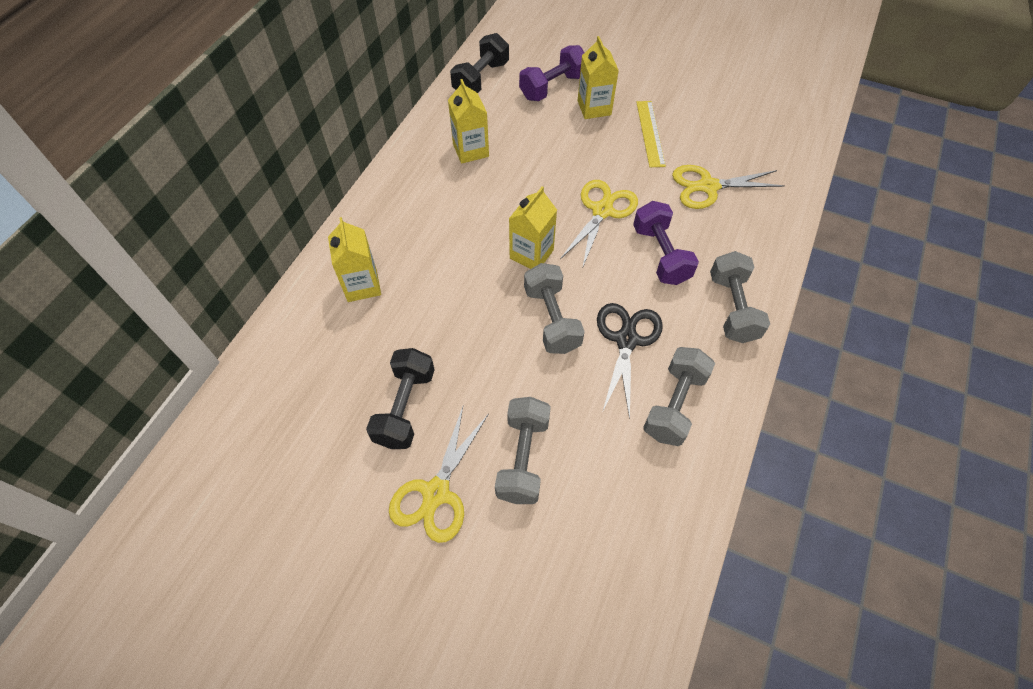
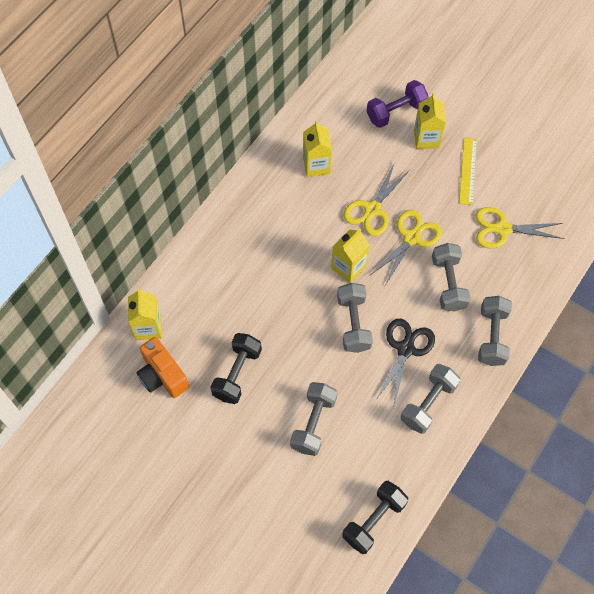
camera: 10 degrees right, 5 degrees up
yellow carton [328,217,381,302] -> yellow carton moved to [128,288,162,340]
yellow scissors [389,407,489,543] -> yellow scissors moved to [343,162,410,236]
black dumbbell [450,33,509,93] -> black dumbbell moved to [342,481,408,554]
purple dumbbell [633,201,699,285] -> grey dumbbell [432,243,471,311]
none -> orange camera [136,337,189,398]

